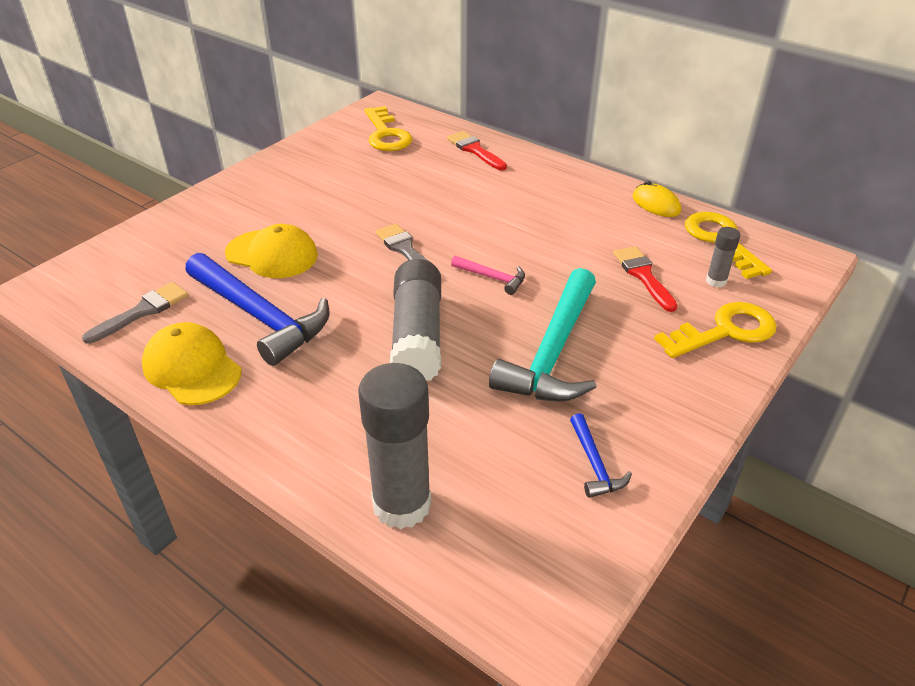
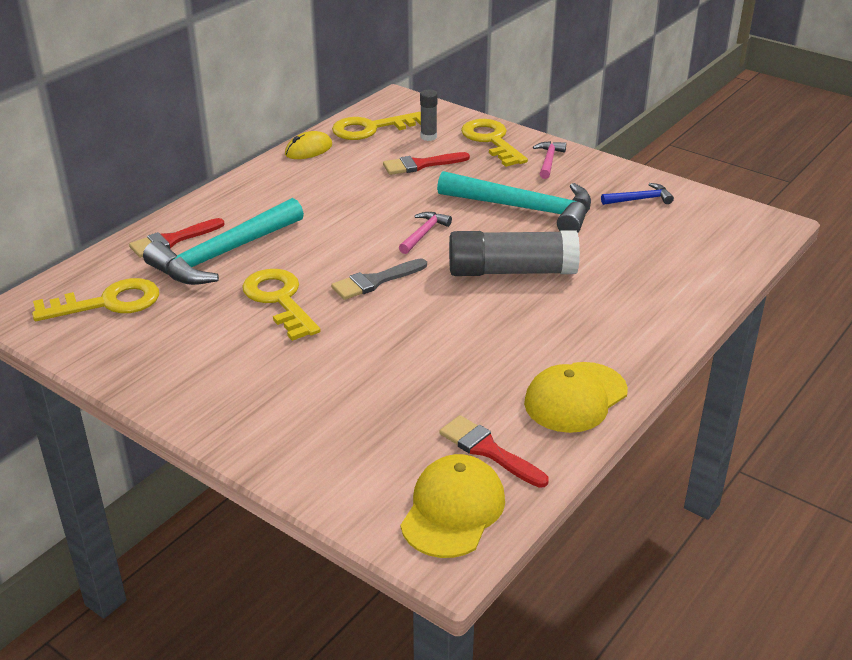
camera: 90 degrees left, 5 degrees down
grey brush [82,282,188,344] -> red brush [439,415,549,488]
blue hammer [185,253,330,366] -> none
yellow cap [225,224,318,278] -> yellow cap moved to [400,454,505,558]
grey glue stick [358,363,431,529] -> none
none -> turquoise hammer [143,198,304,285]
none -> yellow key [242,269,321,341]
none -> pink hammer [533,141,566,179]

